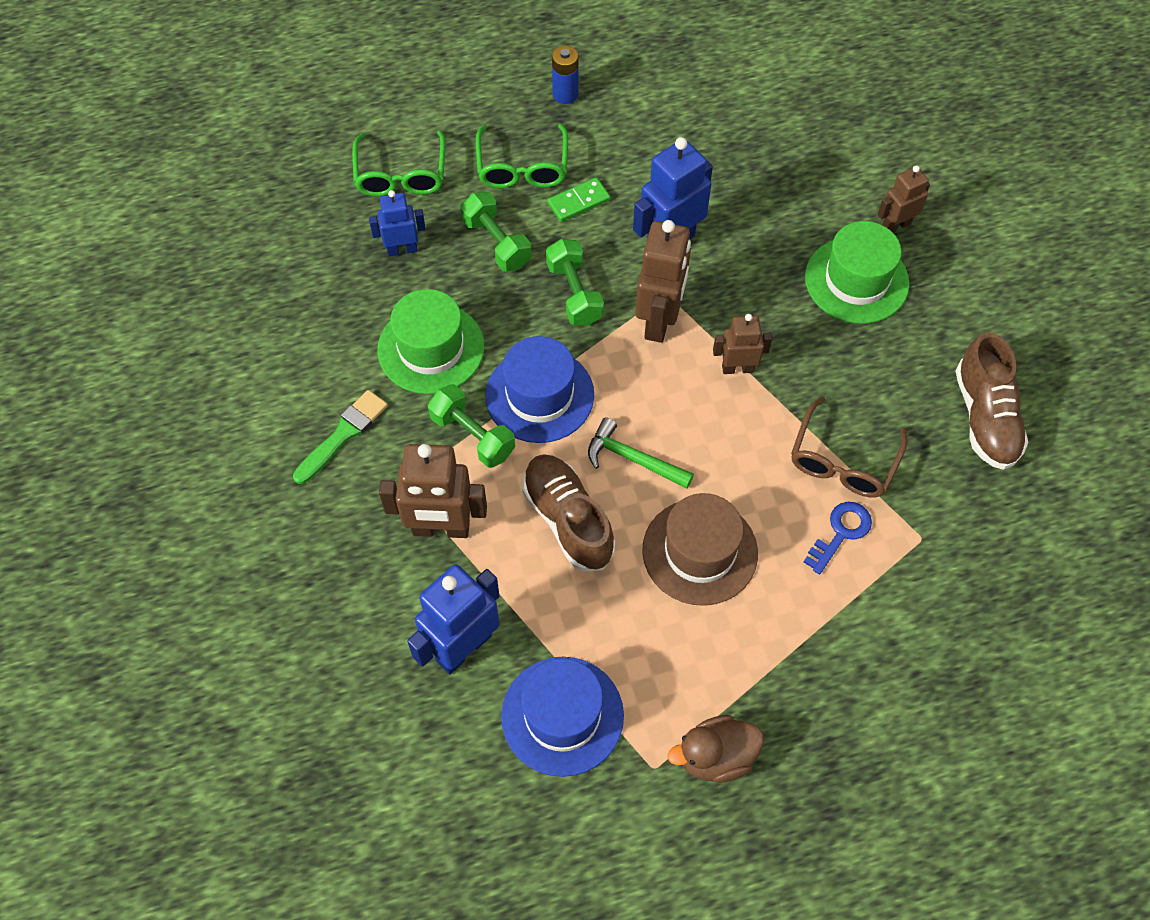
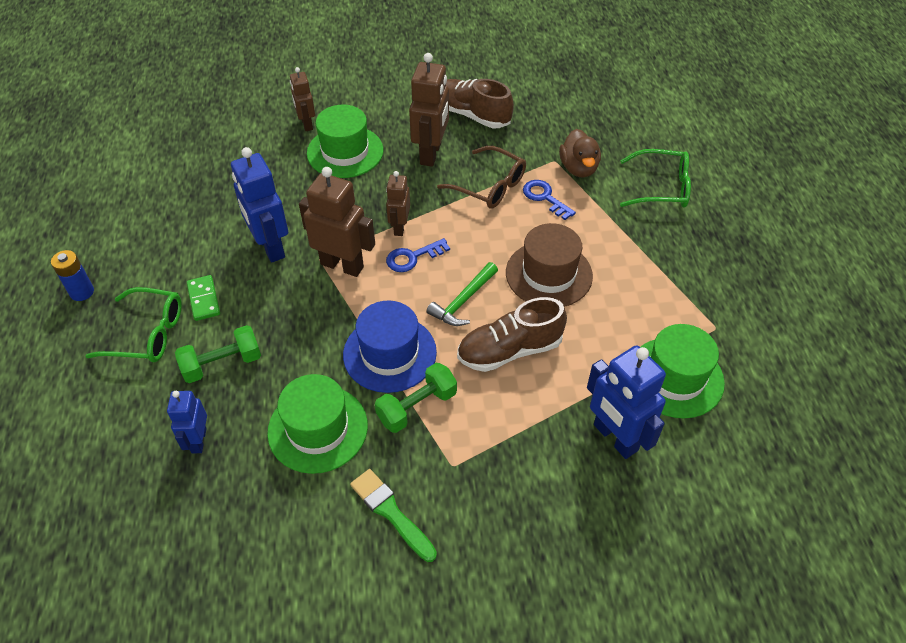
camera: 80 degrees left, 10 degrees down
green glasses [352,130,446,196] -> green glasses moved to [620,149,691,207]
brown robot [379,444,487,538] -> brown robot moved to [409,53,449,167]
blue hat [501,657,624,777] -> green hat [641,324,725,418]
green dumbbell [546,239,604,326] -> none
brown duck [668,715,764,783] -> brown duck moved to [559,129,601,178]
brown shoe [955,333,1028,470] -> brown shoe turned 150 degrees counterclockwise [446,79,514,128]
none -> blue key [386,238,450,272]

